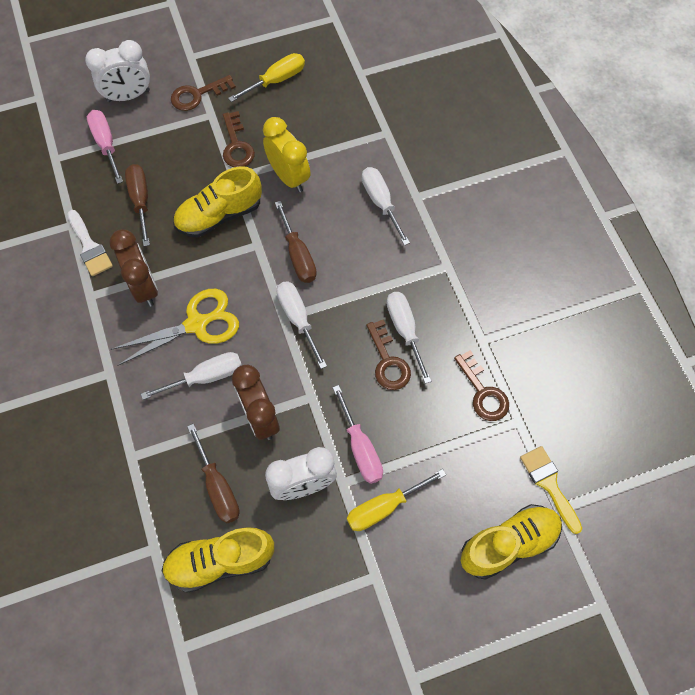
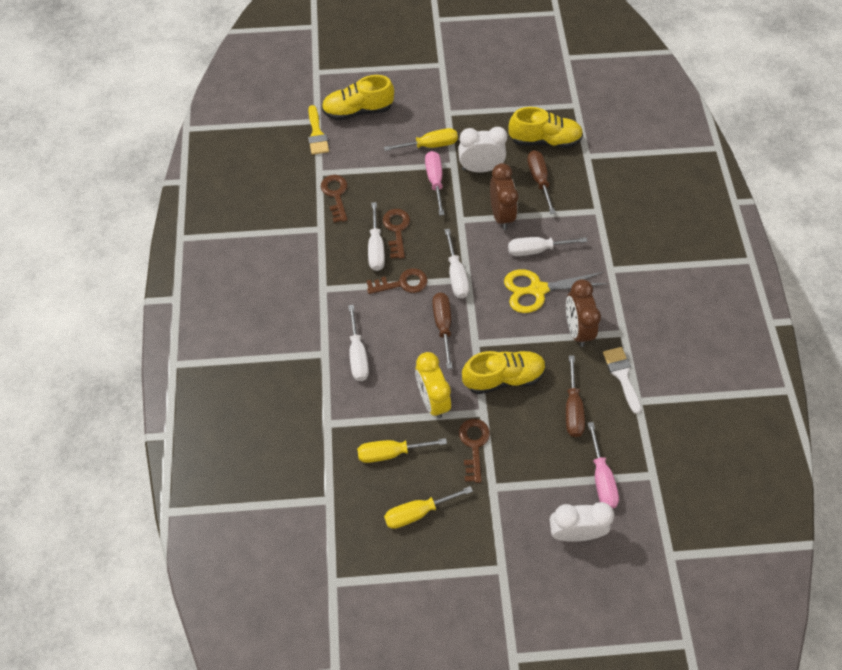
camera: 165 degrees left, 5 degrees down
brown key [171,75,236,111] -> brown key moved to [367,268,428,294]
none -> yellow screwdriver [357,438,447,463]

